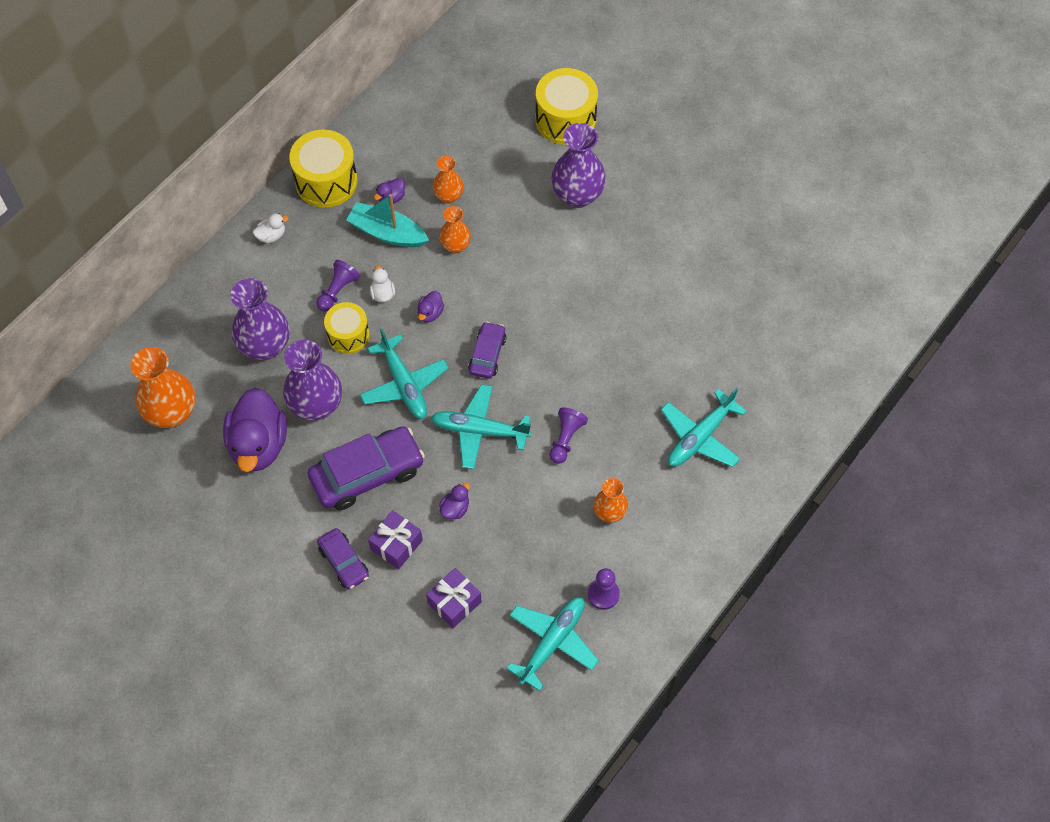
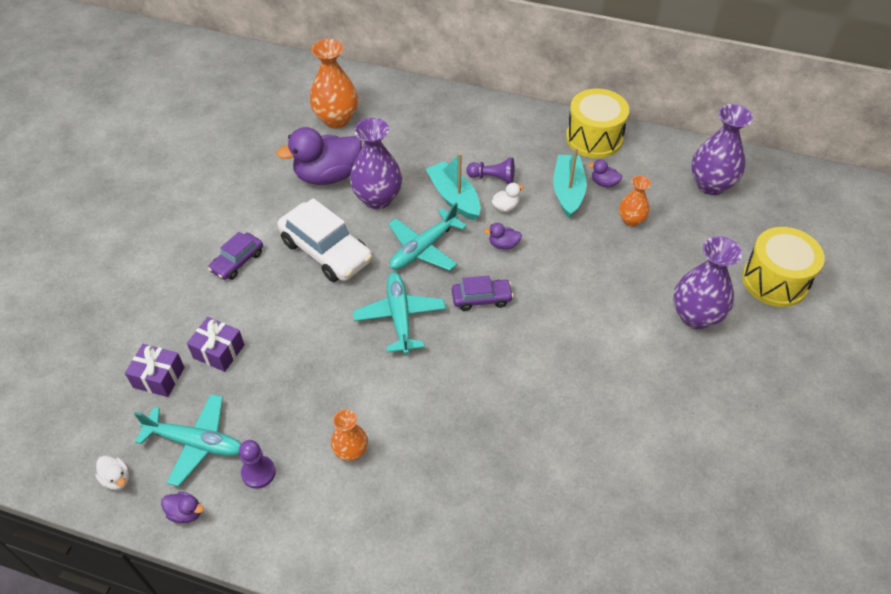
camera: 70 degrees right, 10 degrees down
purple vase [231,278,289,360] -> purple vase moved to [691,104,753,195]
white duck [253,213,289,243] -> white duck moved to [95,456,129,490]
purple car [308,426,425,510] -> white car [277,198,372,282]
yellow drum [324,302,370,354] -> turquoise boat [426,153,481,220]
purple gift [368,510,423,569] -> purple gift moved to [125,344,185,397]
orange vase [439,206,471,253] -> none
purple duck [439,482,470,520] -> purple duck moved to [161,492,204,523]
purple pawn [549,407,588,464] -> none
turquoise plane [661,388,747,467] -> none

